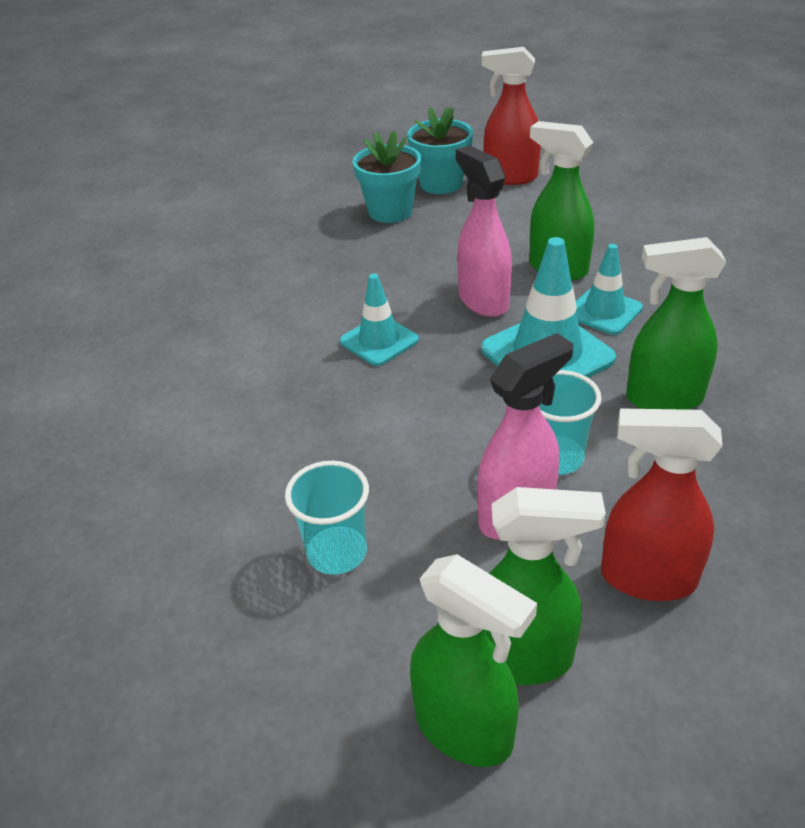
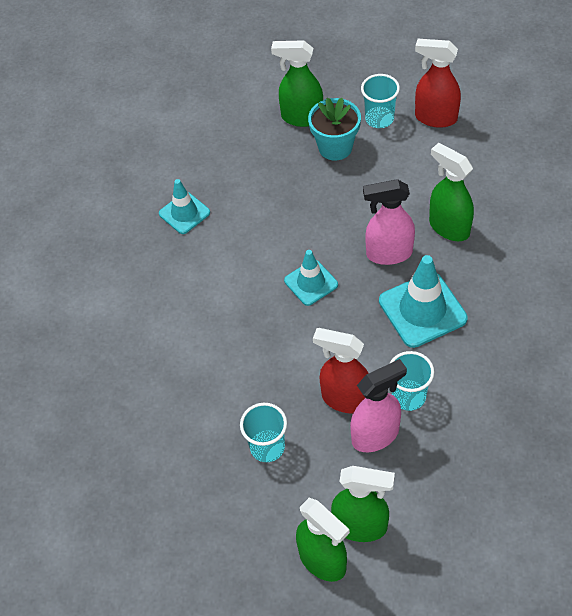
camera: 10 degrees right, 15 degrees up
turquoise flower pot [407,106,473,194] -> turquoise cup [361,74,400,128]
pink spray bottle [456,145,512,317] -> pink spray bottle turned 75 degrees counterclockwise [363,179,415,265]
turquoise traffic cone [576,244,643,335] -> turquoise traffic cone moved to [159,179,210,234]
red spray bottle [601,408,723,601] -> red spray bottle moved to [313,328,369,414]
green spray bottle [626,237,726,410] -> green spray bottle moved to [271,40,323,127]

